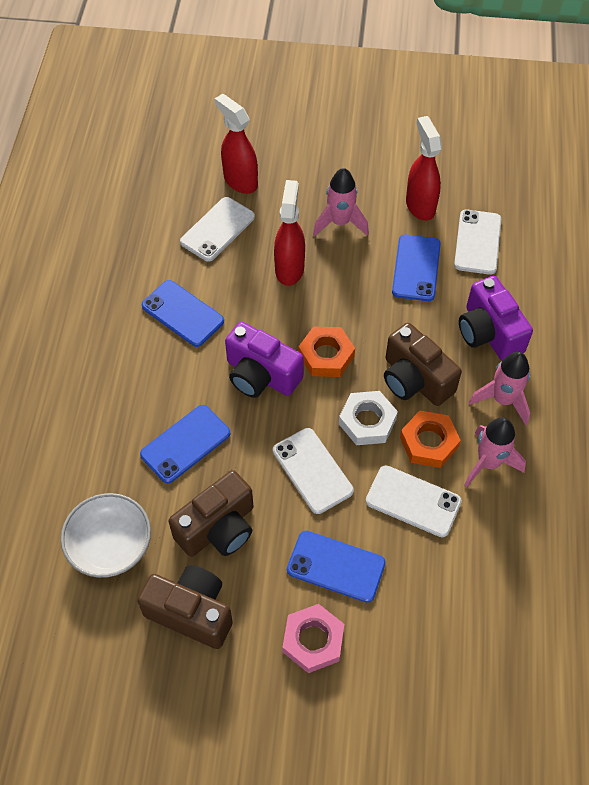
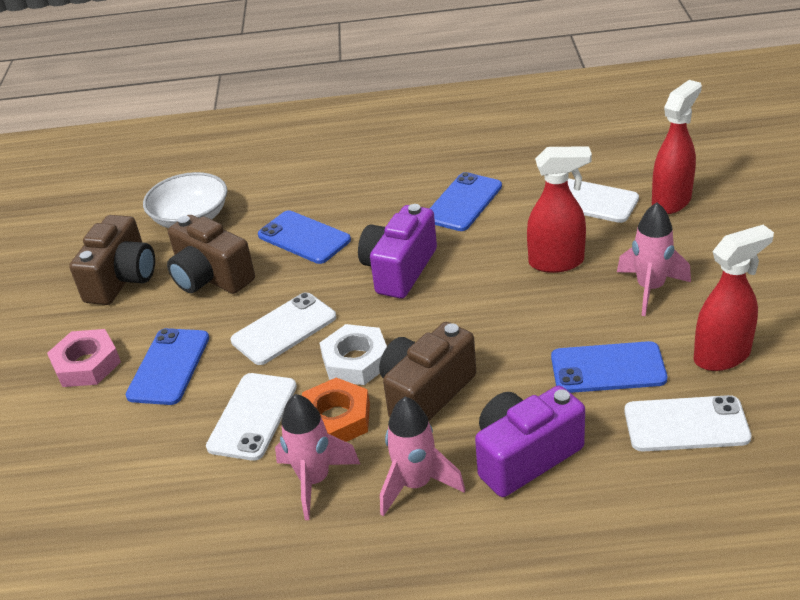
camera: 85 degrees right, 20 degrees down
orange nut [298,326,355,377] -> none

